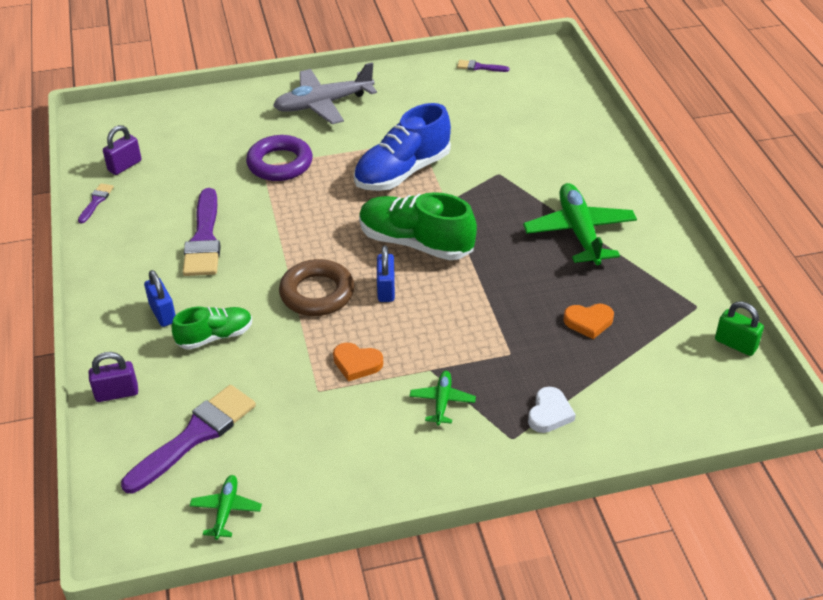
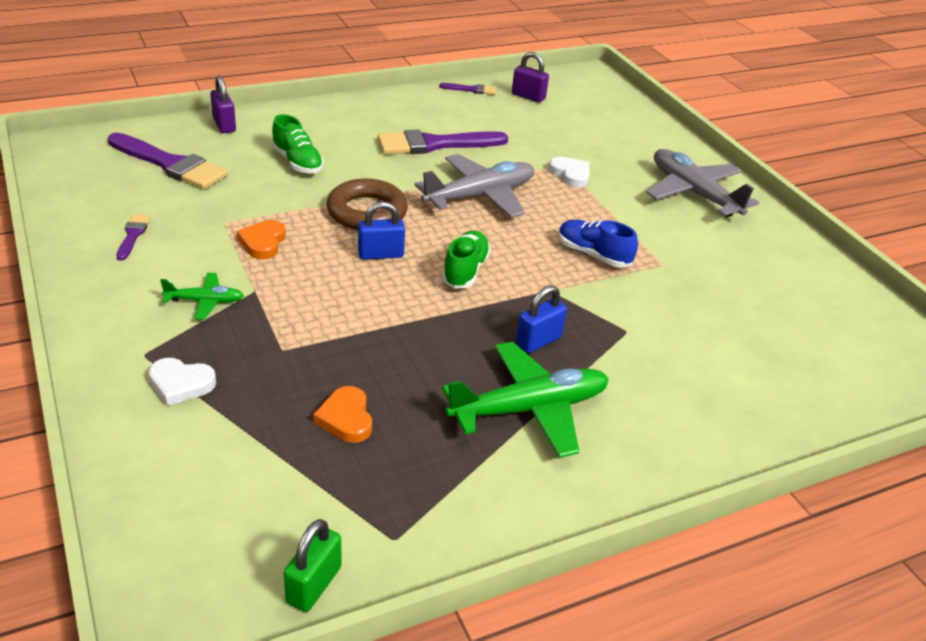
camera: 75 degrees right, 5 degrees down
blue padlock [144,270,176,327] -> blue padlock moved to [516,286,567,353]
green plane [190,475,262,540] -> none
purple ring [246,135,313,181] -> white heart [549,157,589,188]
blue shoe [354,103,451,191] -> blue shoe [558,220,638,268], size x0.59
green shoe [359,192,477,260] -> green shoe [442,231,491,289], size x0.59
purple brush [457,60,509,72] -> purple brush moved to [116,214,151,261]
none -> grey plane [415,154,534,218]

